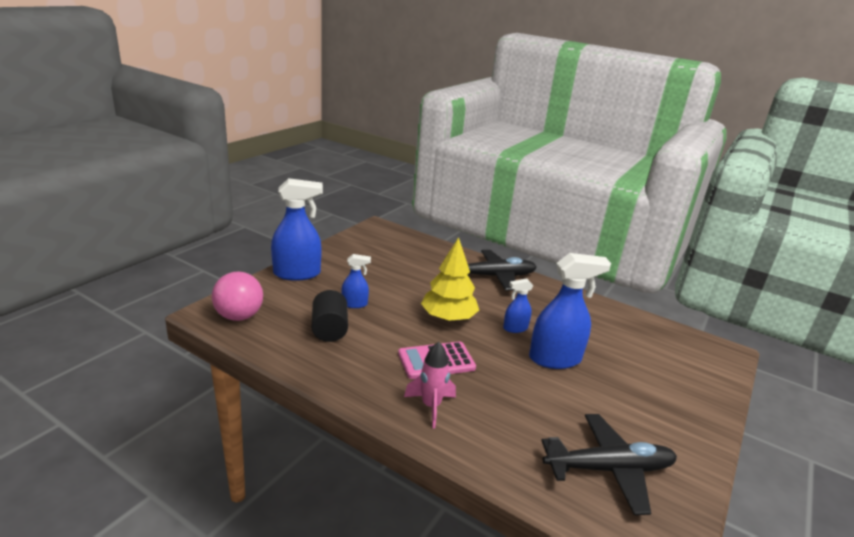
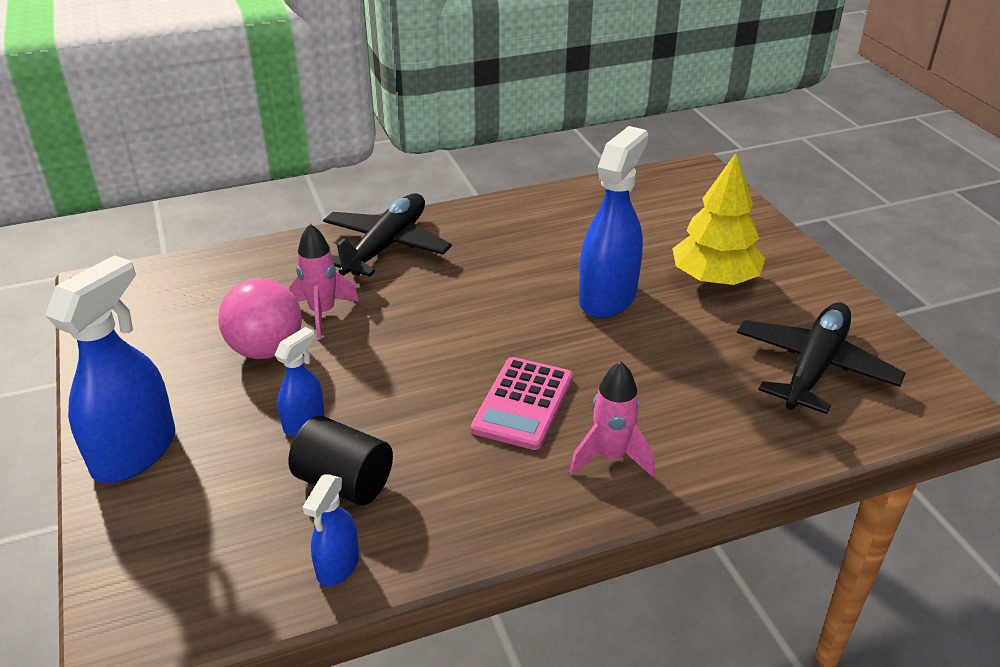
camera: 50 degrees left, 10 degrees up
pink ball [212,271,263,321] -> pink ball moved to [218,278,302,359]
yellow tree [421,237,479,322] -> yellow tree moved to [672,153,765,285]
blue spray bottle [503,278,533,333] -> blue spray bottle moved to [303,475,359,587]
none -> pink rocket [289,224,359,338]

